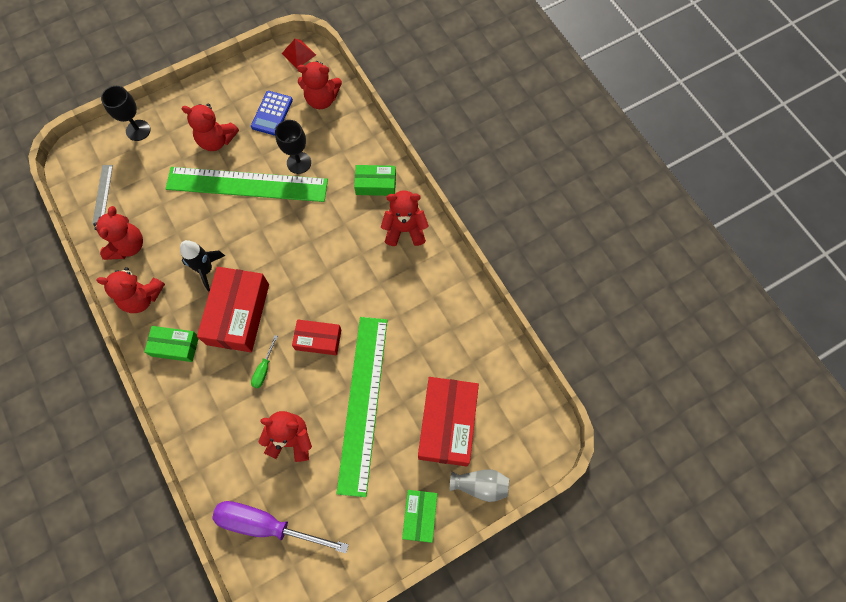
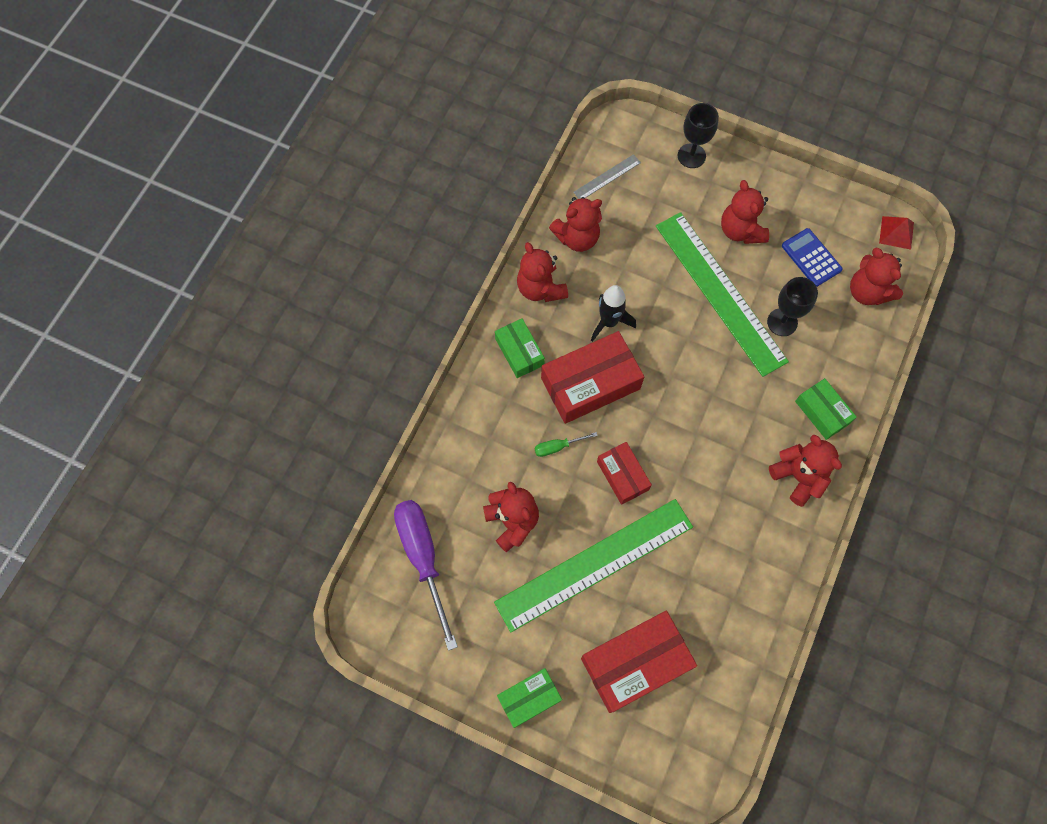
camera: 55 degrees right, 0 degrees up
blue calculator [251,91,293,136] -> blue calculator turned 75 degrees clockwise [782,228,843,287]
grey vase [450,469,509,502] -> none

